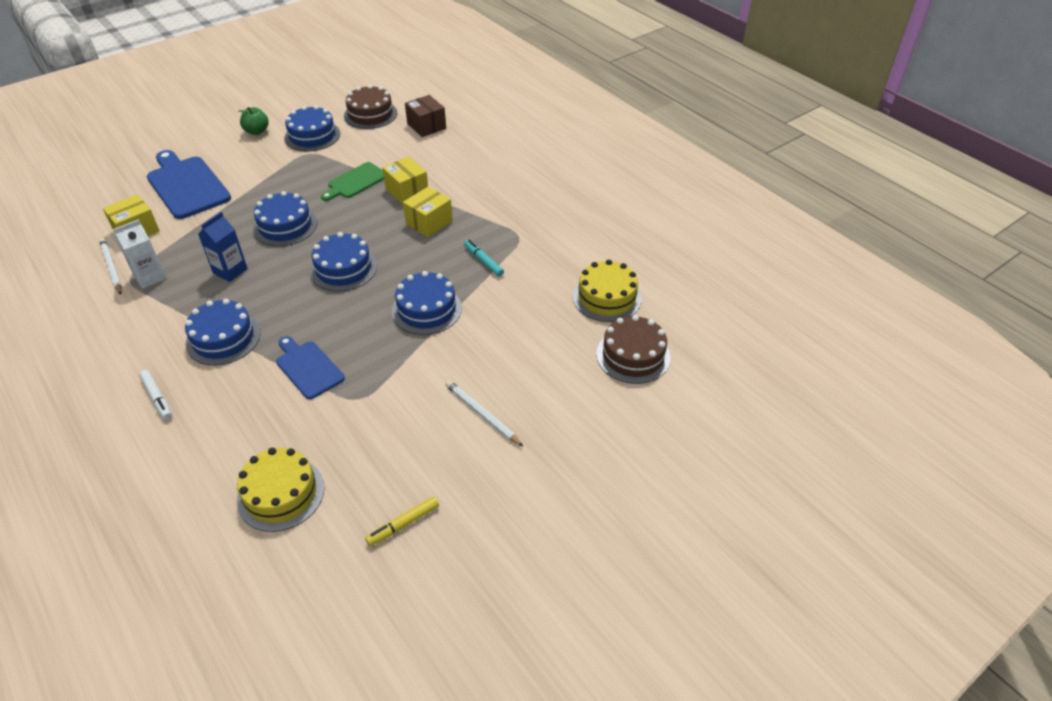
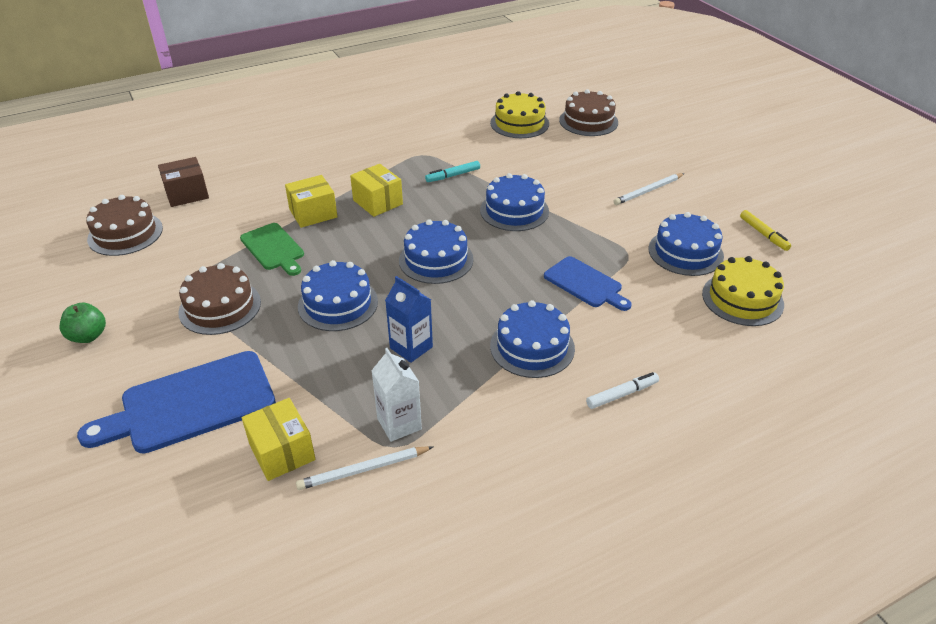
camera: 80 degrees left, 5 degrees down
blue cutting board [276,336,345,399] -> blue cutting board turned 105 degrees counterclockwise [544,256,632,311]
blue cake [284,105,340,152] -> blue cake moved to [648,212,724,276]
none -> brown cake [178,263,261,335]

